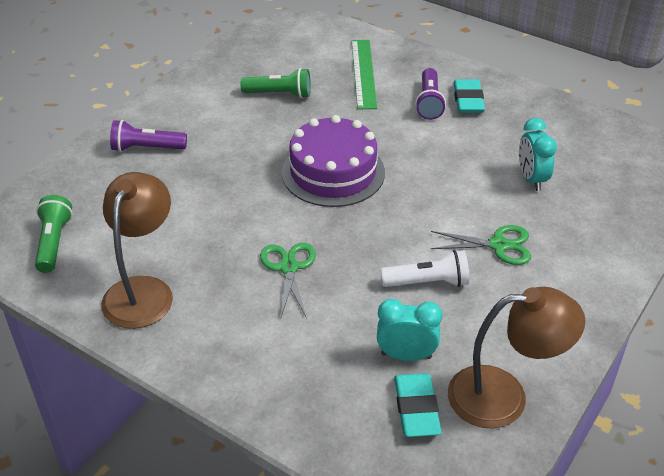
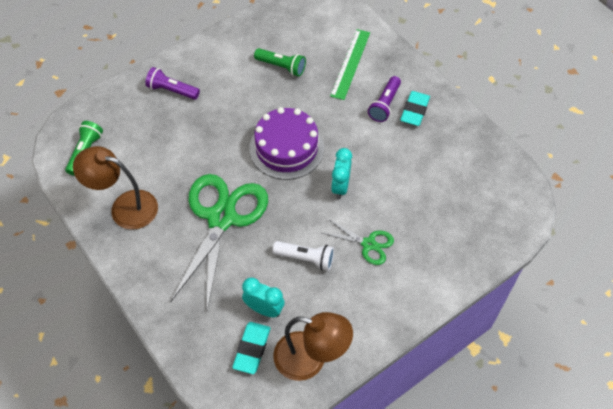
camera: 20 degrees right, 15 degrees up
brown lamp [101,172,173,329] -> brown lamp turned 105 degrees counterclockwise [73,146,158,230]
green scissors [260,243,316,319] -> green scissors [170,174,268,310], size x2.10
turquoise clock [519,118,557,191] -> turquoise clock moved to [331,148,352,199]

